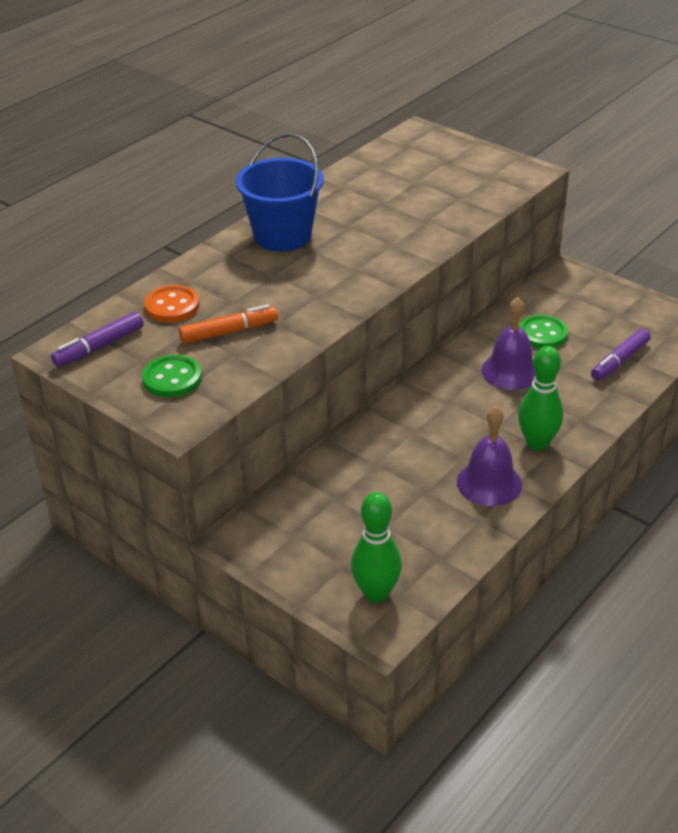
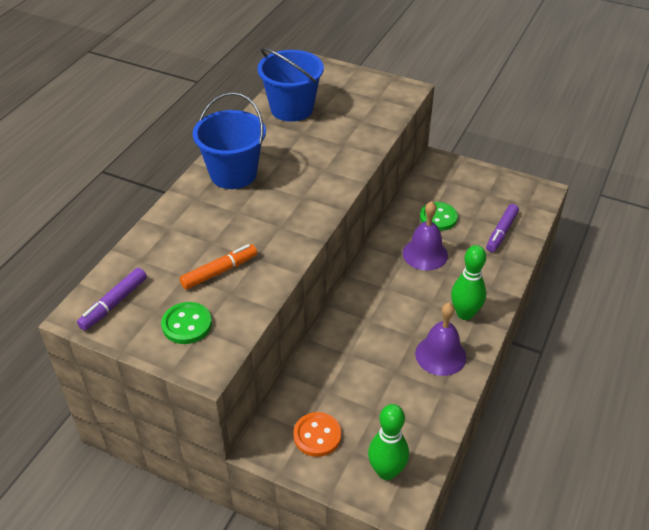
camera: 15 degrees left, 5 degrees up
orange button [144,285,200,322] -> orange button moved to [293,412,341,457]
none -> blue bucket [257,48,324,122]

